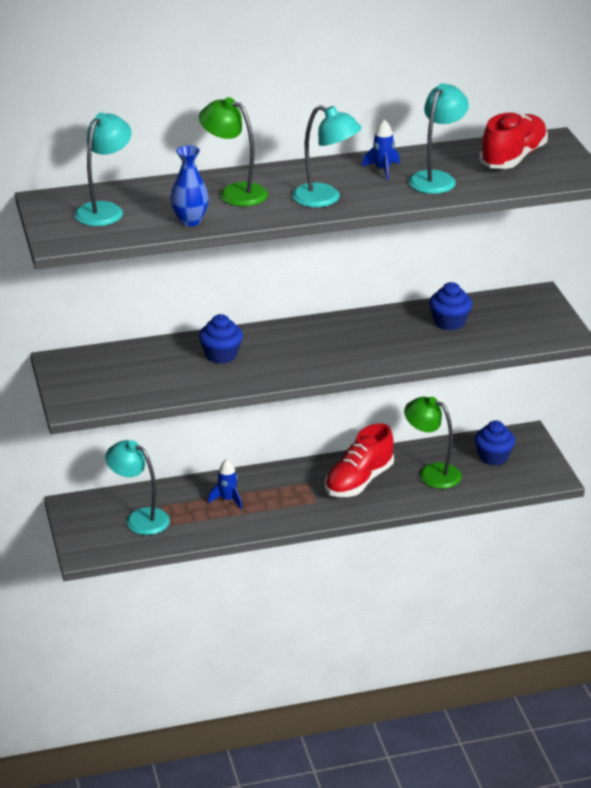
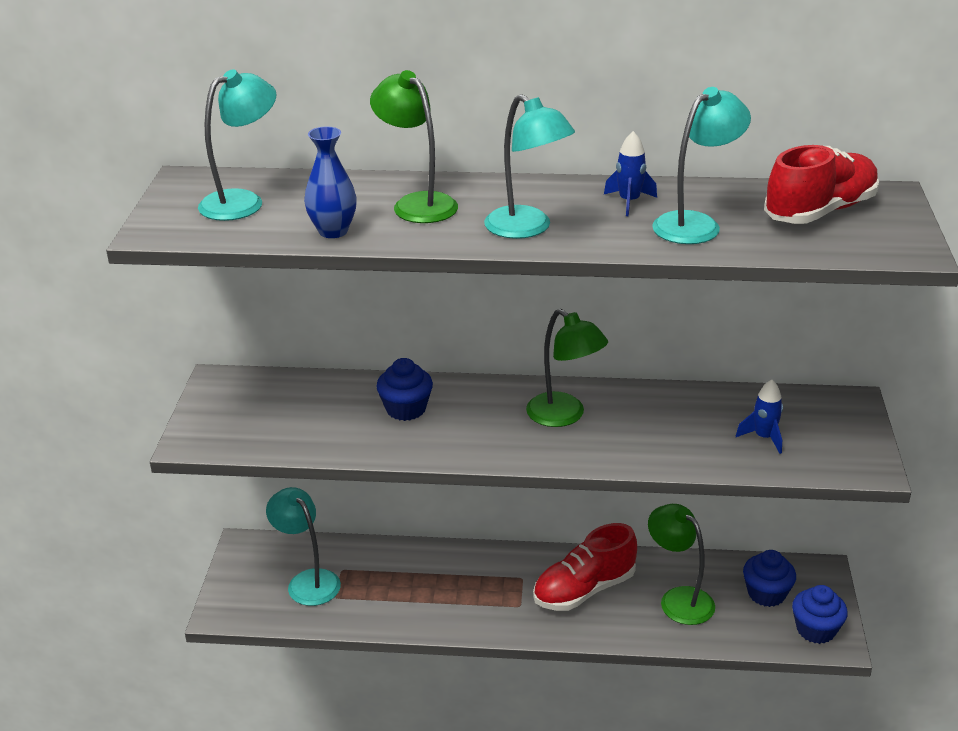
camera: 20 degrees right, 0 degrees up
blue rocket [208,459,242,509] -> blue rocket moved to [736,380,783,454]
blue cupcake [429,282,472,331] -> blue cupcake moved to [792,585,848,644]
none -> green lamp [526,309,608,427]

